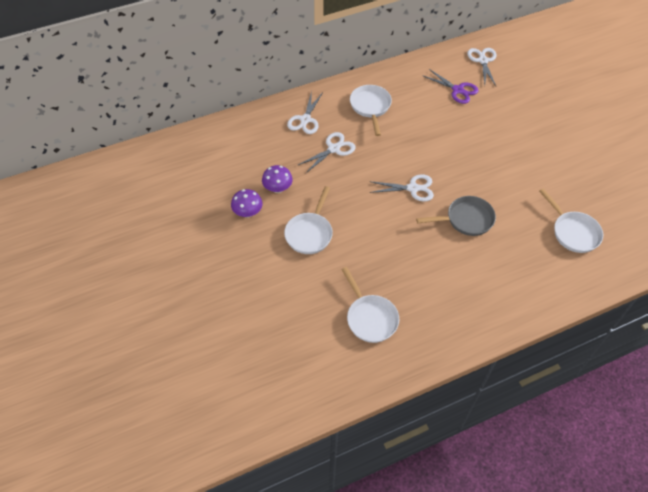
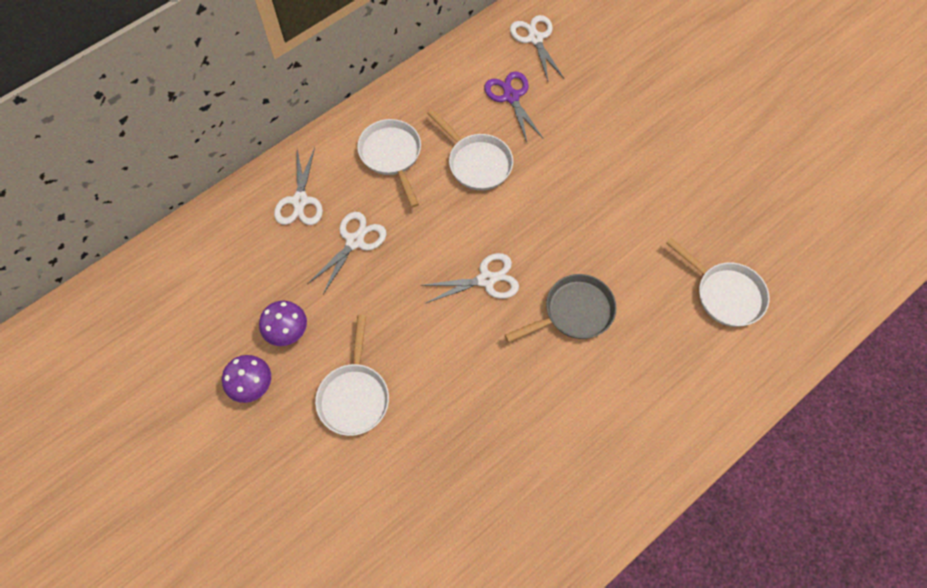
camera: 15 degrees left, 10 degrees up
white pan [341,267,399,343] -> white pan moved to [427,109,513,191]
purple scissors [422,69,479,104] -> purple scissors turned 135 degrees counterclockwise [484,72,544,142]

